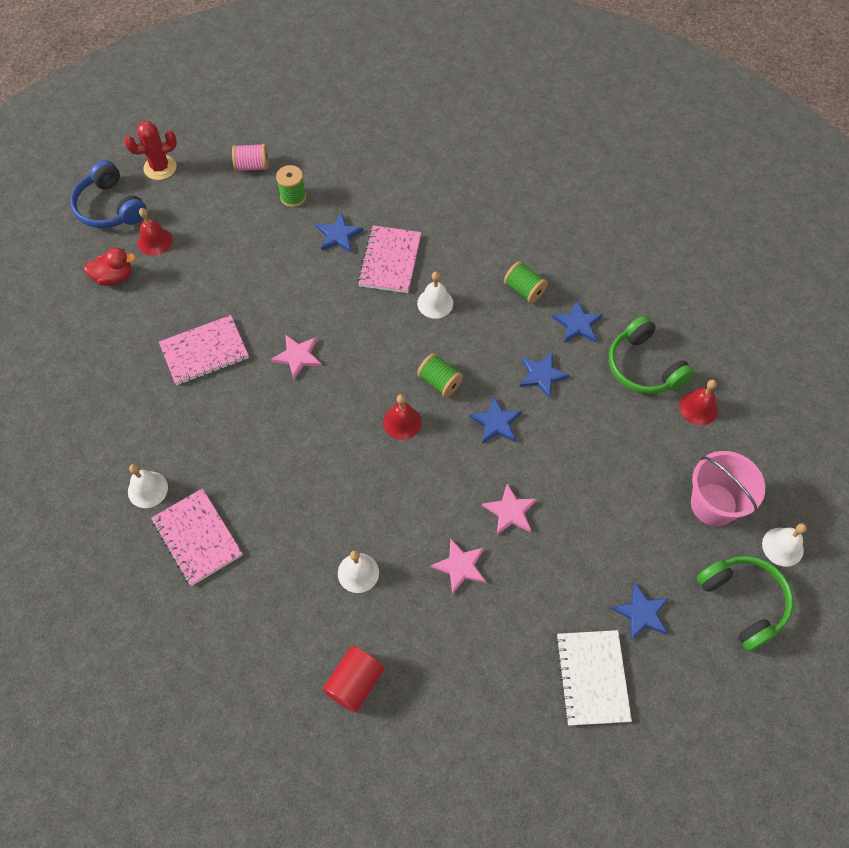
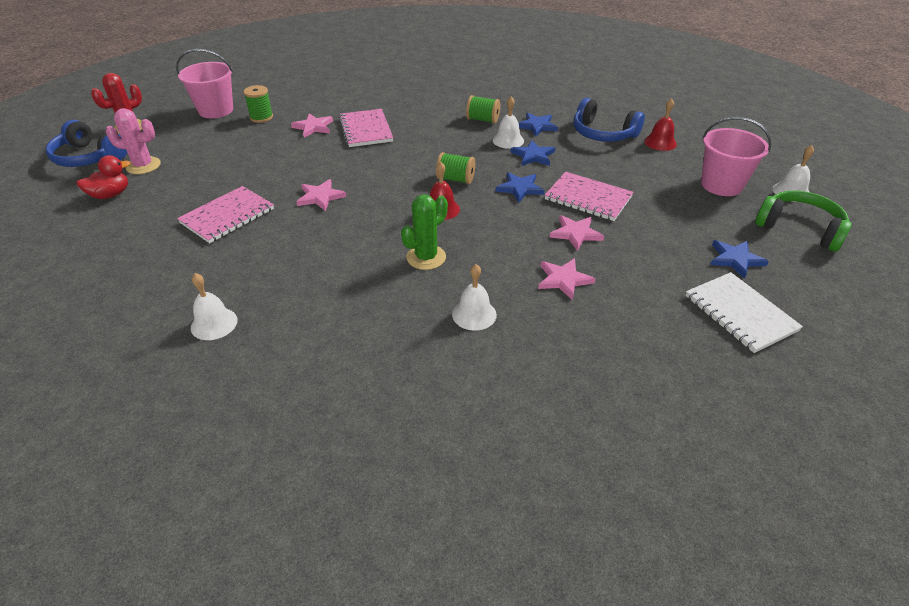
camera: 25 degrees left, 20 degrees down
red bell [137,208,173,256] -> pink cactus [106,108,161,174]
pink notebook [151,488,243,586] -> pink notebook moved to [545,172,634,221]
pink spool [232,144,268,172] -> pink bucket [176,49,233,118]
blue star [316,213,363,253] -> pink star [291,113,333,137]
red cylinder [322,646,384,713] -> none
white bell [417,271,453,319] -> white bell moved to [493,96,524,149]
green headphones [609,316,694,394] -> blue headphones [573,98,645,142]
none -> green cactus [401,194,448,270]

